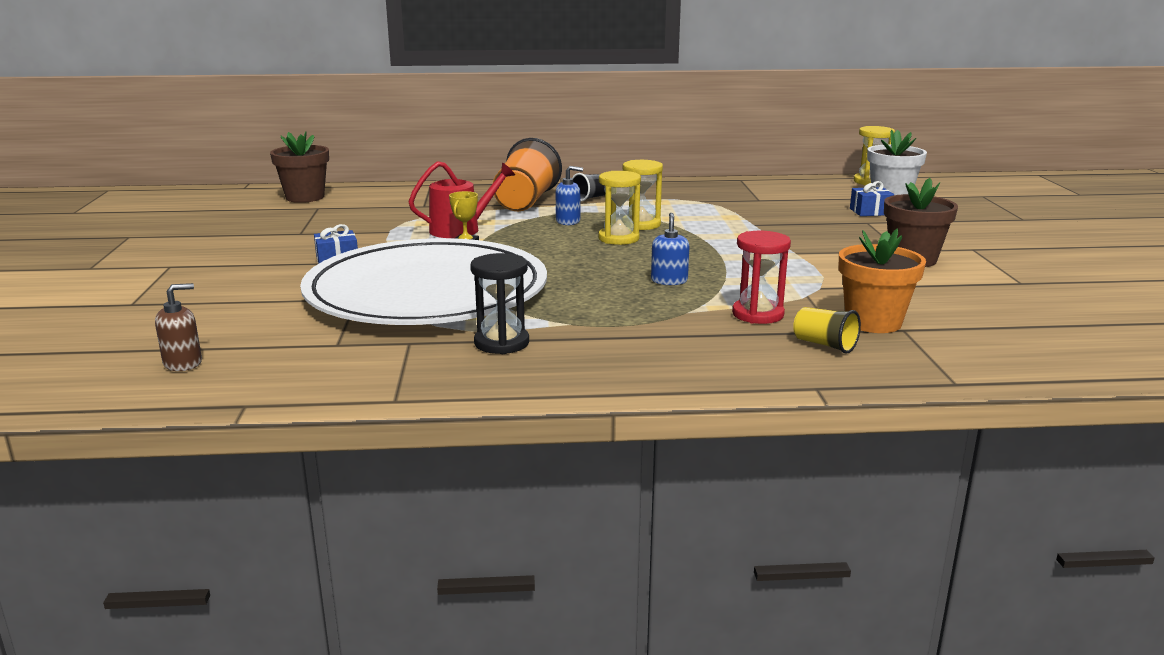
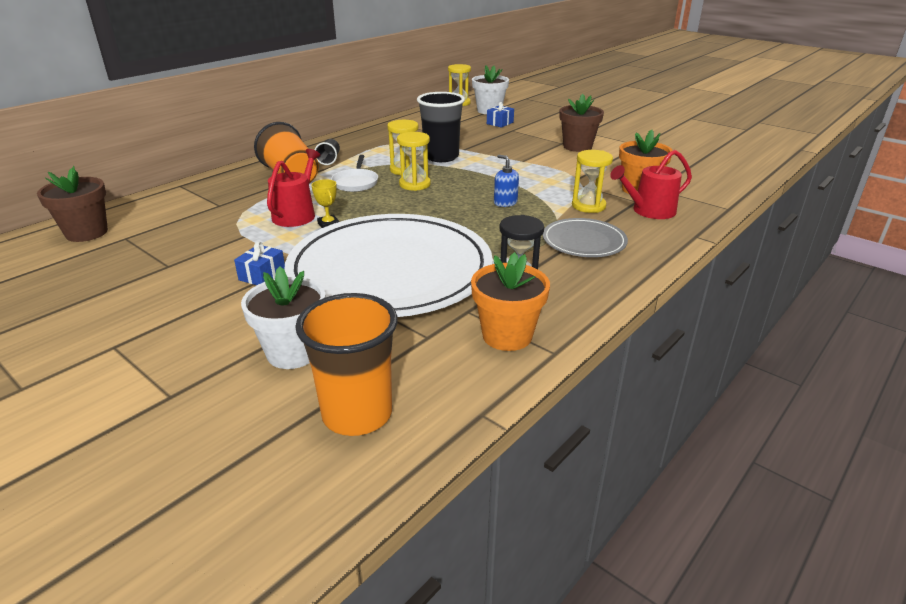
camera: 45 degrees left, 10 degrees up
brown soap dispenser [155,283,202,371] -> orange cup [295,293,398,436]
blue soap dispenser [556,166,583,225] -> white pan [331,155,378,192]
red hourglass [732,231,791,324] -> yellow hourglass [572,150,613,213]
yellow cup [793,307,861,354] -> red watering can [610,150,692,219]
none -> white flower pot [241,266,325,369]
none -> black cup [417,92,465,162]
none -> orange flower pot [471,252,550,351]
none -> grey plate [543,218,628,257]

